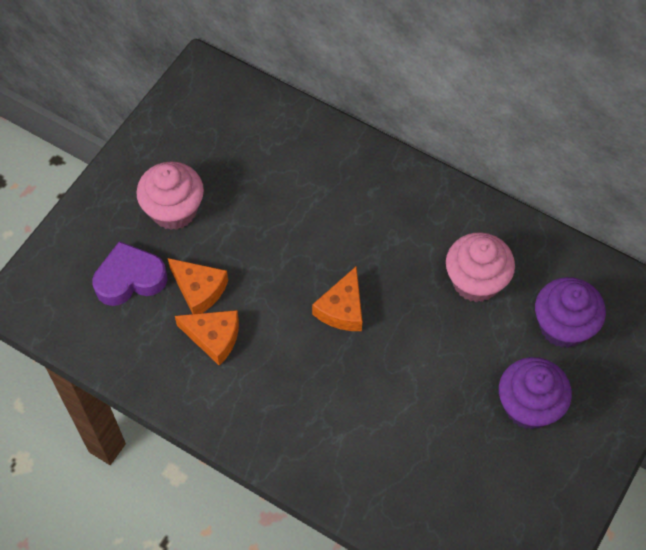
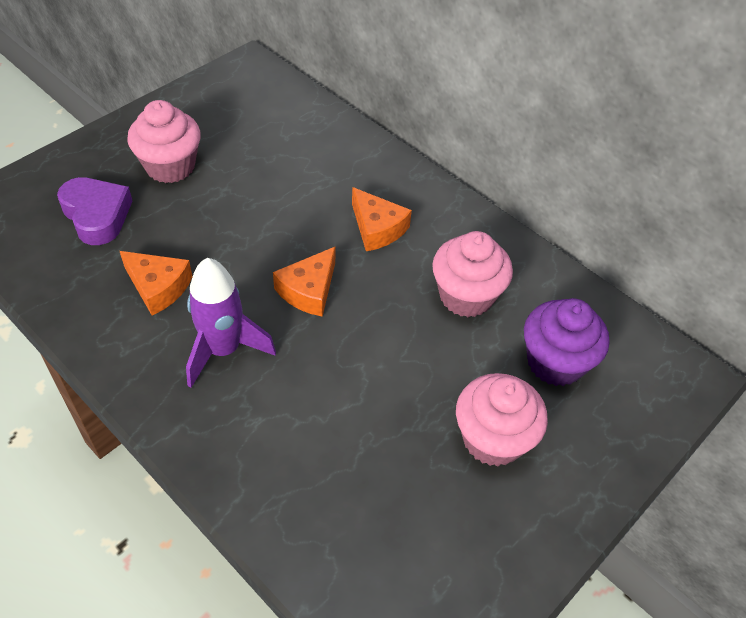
camera: 10 degrees right, 10 degrees down
purple heart [92,241,168,306] -> purple heart turned 60 degrees clockwise [57,177,132,245]
orange cheese [168,258,228,314] -> orange cheese moved to [352,187,412,251]
purple cupcake [499,357,572,429] -> pink cupcake [456,373,548,466]
none -> purple rocket [186,258,276,388]

